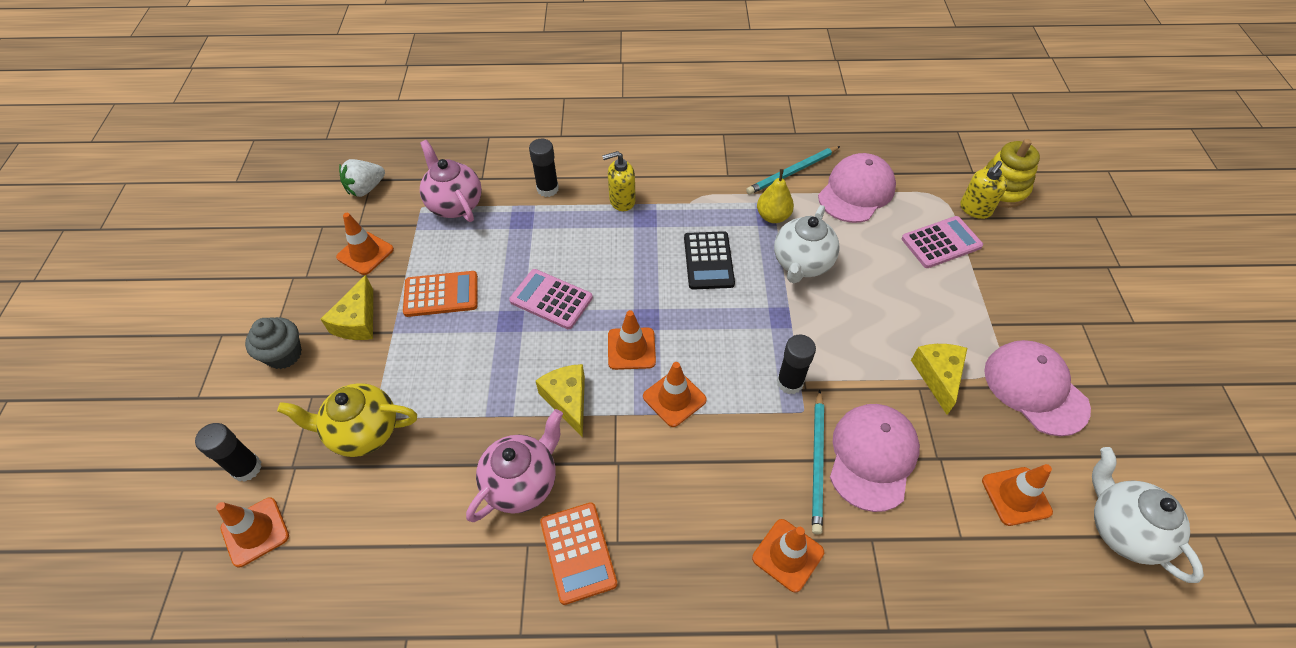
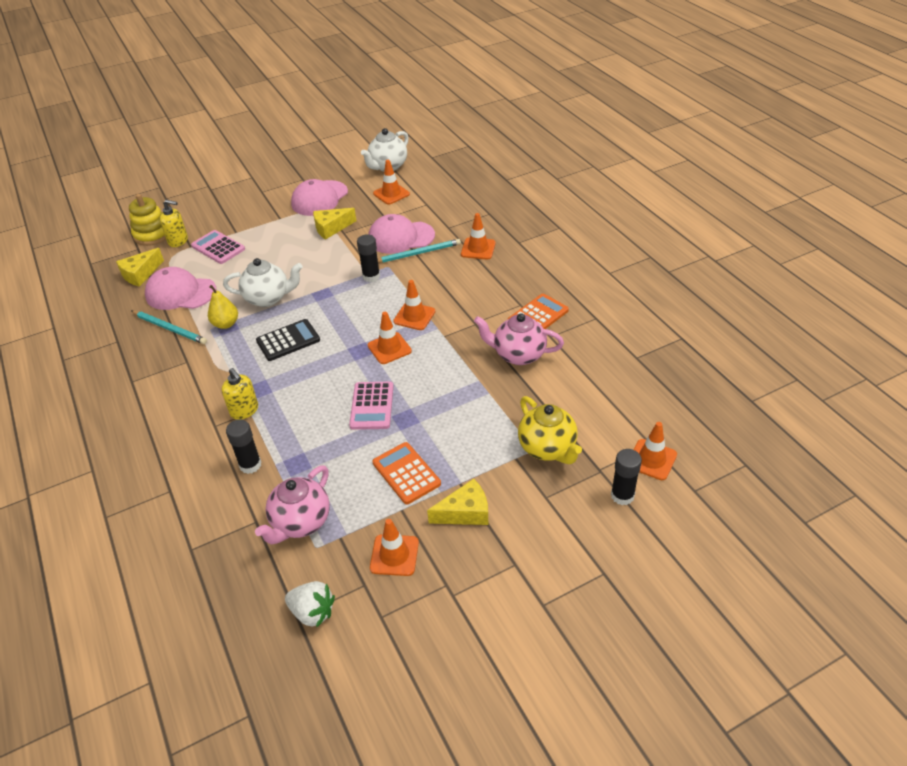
camera: 115 degrees left, 10 degrees down
grey cupcake [245,317,302,369] -> none
yellow cheese [536,364,585,437] -> yellow cheese moved to [116,248,164,287]

